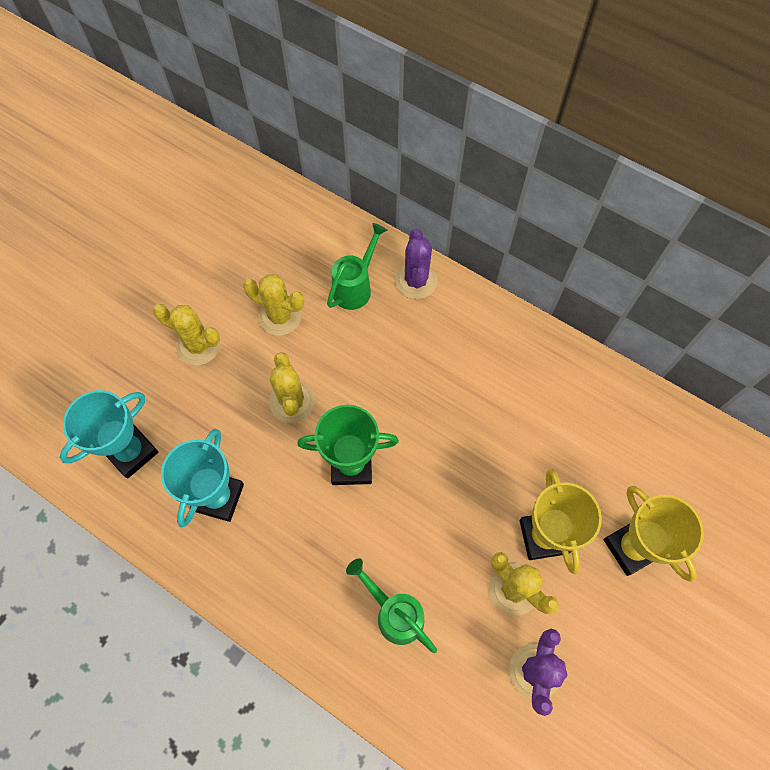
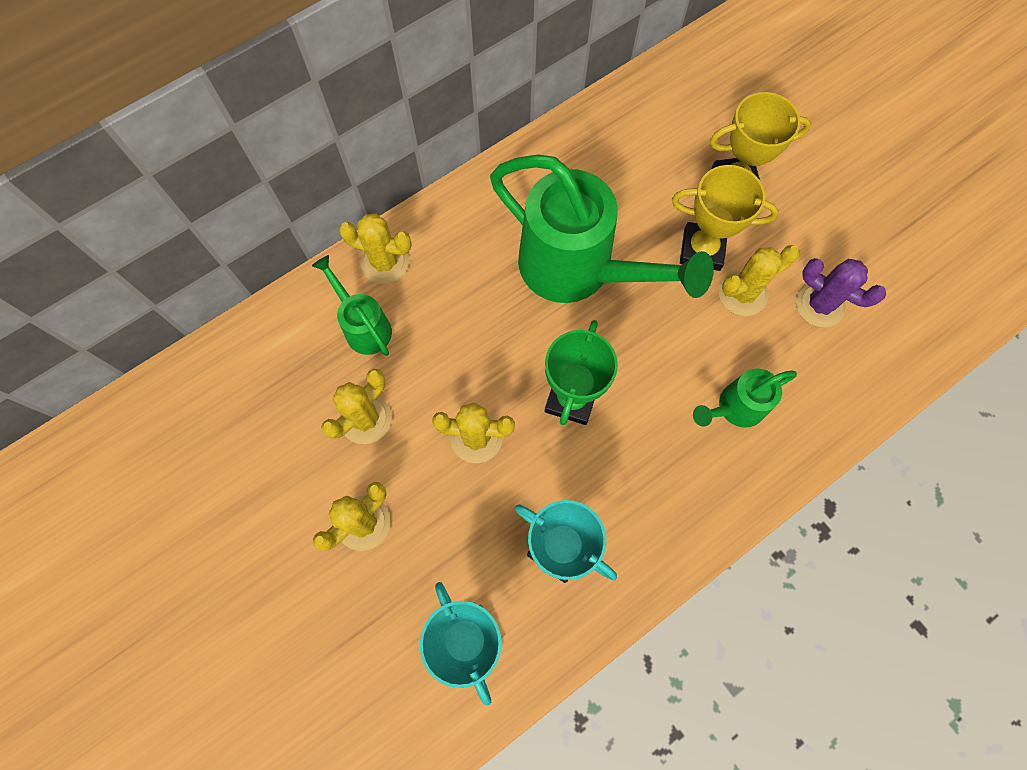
camera: 70 degrees left, 5 degrees up
purple cactus [395,229,437,299] -> yellow cactus [339,214,412,284]
none -> green watering can [490,155,714,303]

